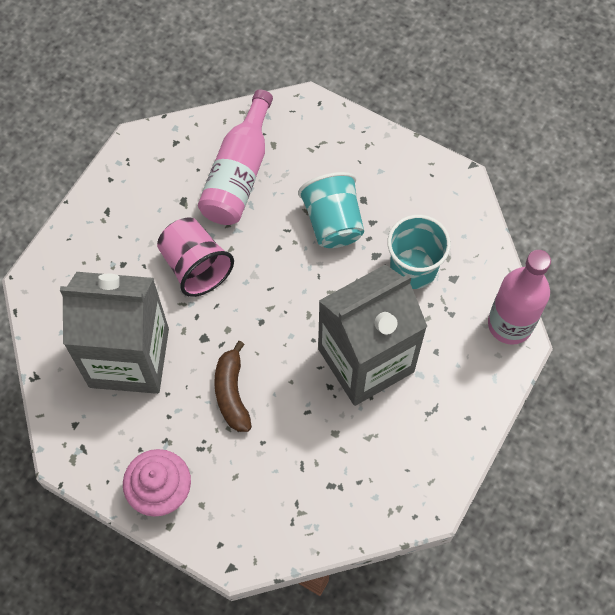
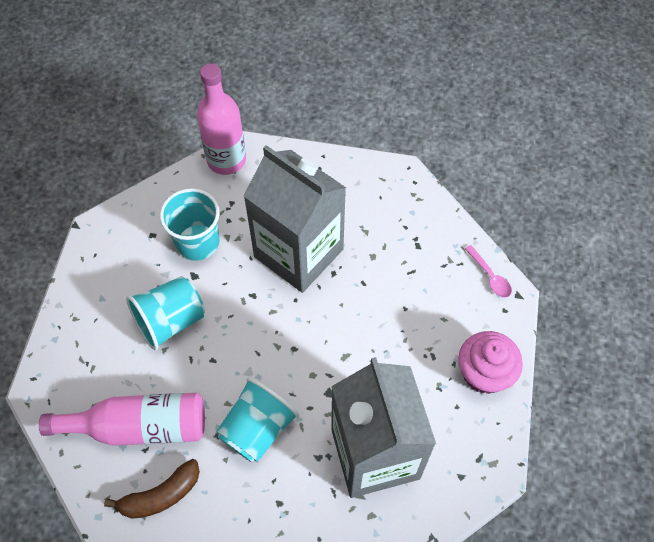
camera: 110 degrees left, 5 degrees down
pink cup [157,217,234,297] -> turquoise cup [216,377,299,462]
brown banana [214,341,252,432] -> brown banana moved to [104,459,200,519]
none -> pink spoon [465,245,512,298]

